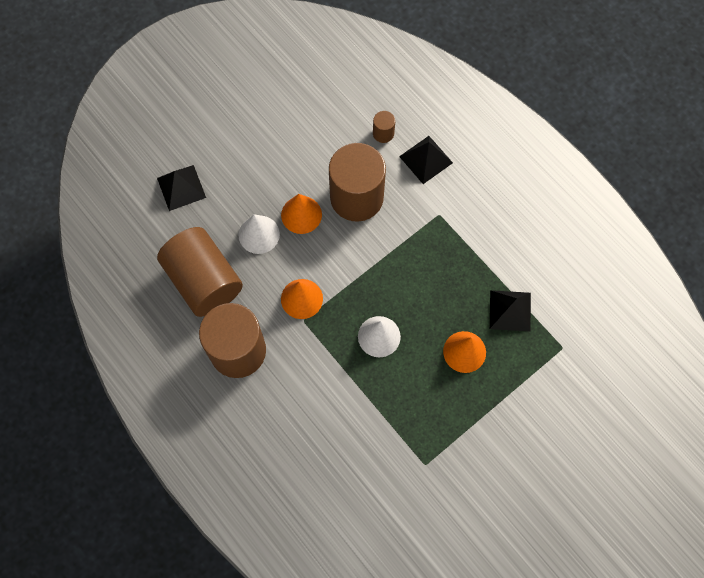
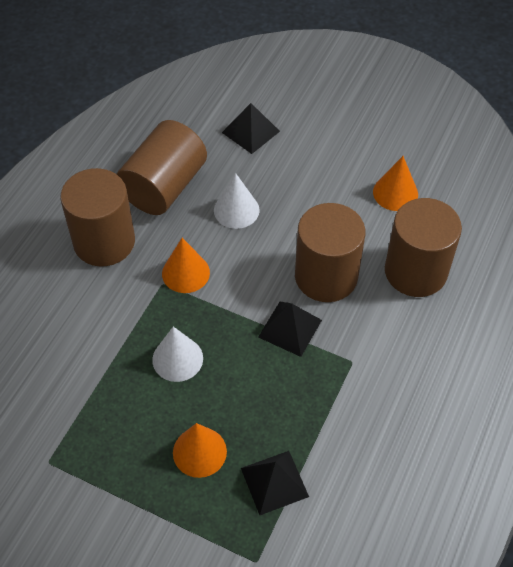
camera: 65 degrees right, 15 degrees down
orange cone [281,194,322,234] -> orange cone moved to [373,156,418,211]
brown cylinder [373,111,395,143] -> brown cylinder [385,198,462,297], size x2.42
black pyramid [399,136,453,184] -> black pyramid moved to [258,302,322,357]

